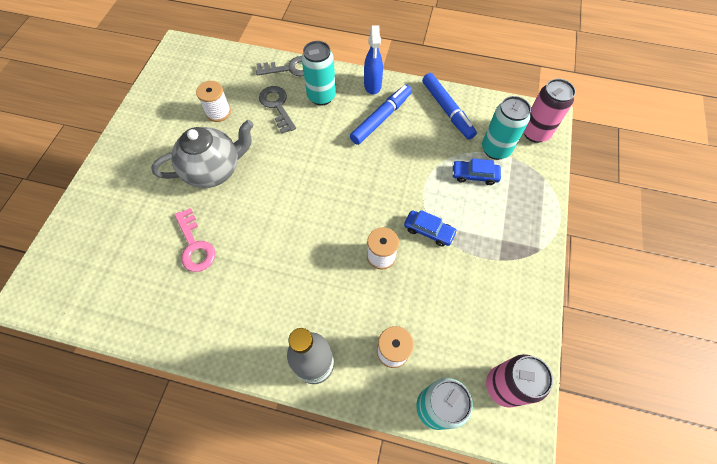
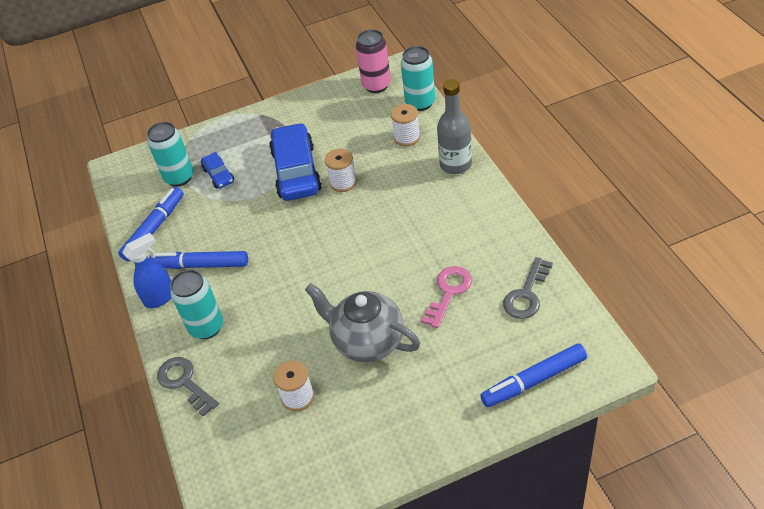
camera: 120 degrees left, 15 degrees down
grey key [259,86,296,134] -> grey key moved to [503,257,553,319]
blue car [404,210,457,247] -> blue car [269,123,322,201], size x2.05
pink can [524,79,576,143] -> none
none -> blue marker [480,344,587,407]

